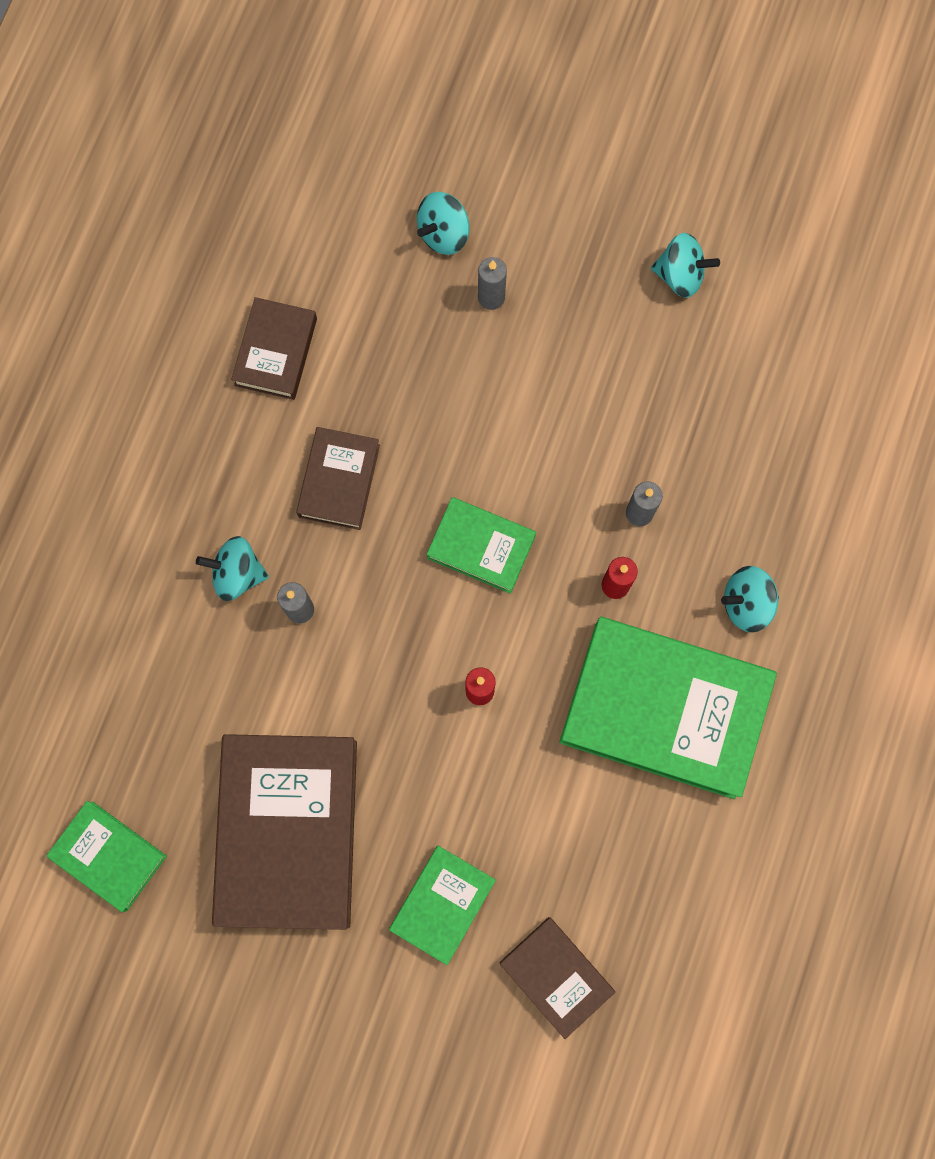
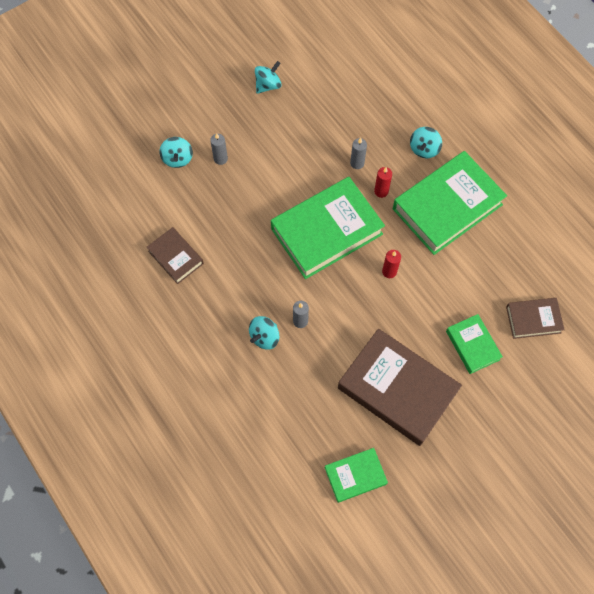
camera: 55 degrees left, 10 degrees down
brown book [296,427,380,530] -> none
green book [427,497,536,594] -> green book [271,177,385,279], size x1.96

